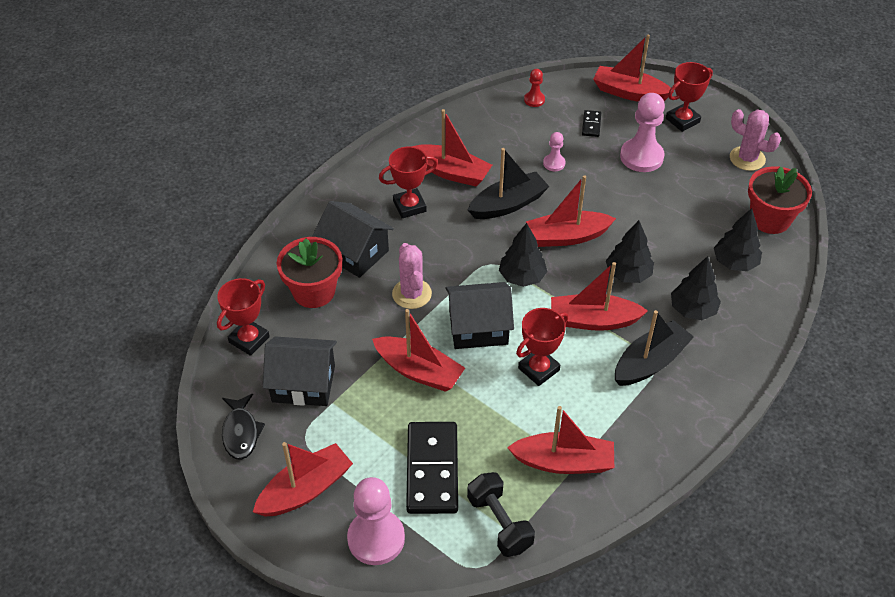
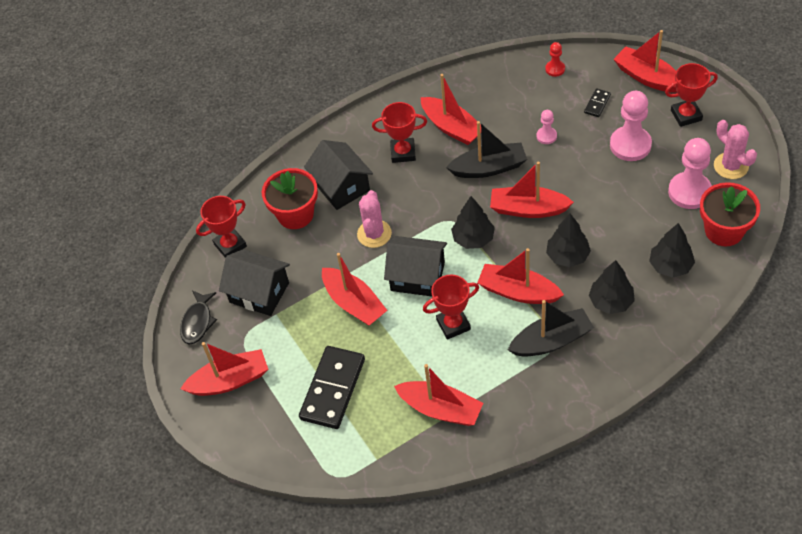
camera: 25 degrees right, 5 degrees up
pink pawn [347,477,405,565] -> pink pawn moved to [668,138,712,209]
black dumbbell [467,472,535,557] -> none

